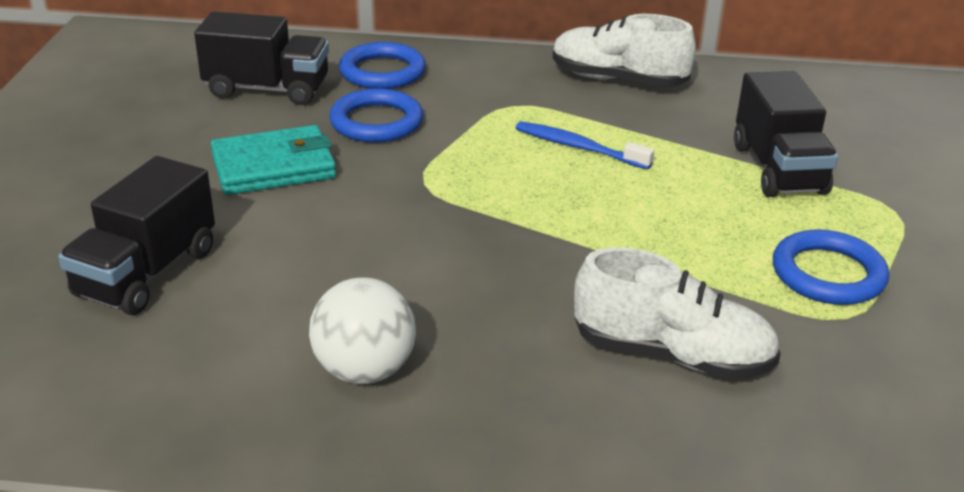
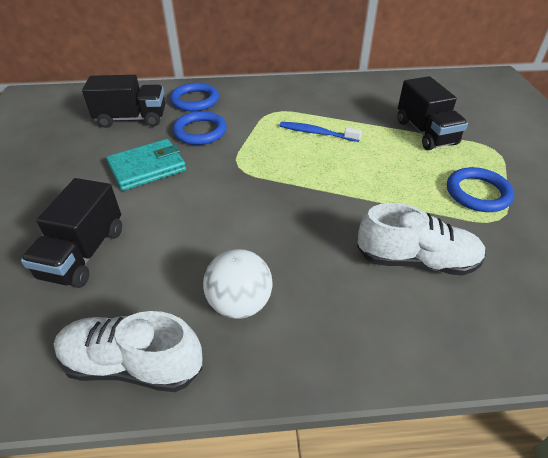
camera: 10 degrees left, 10 degrees up
white shoe [553,14,696,87] -> white shoe moved to [54,311,202,392]

